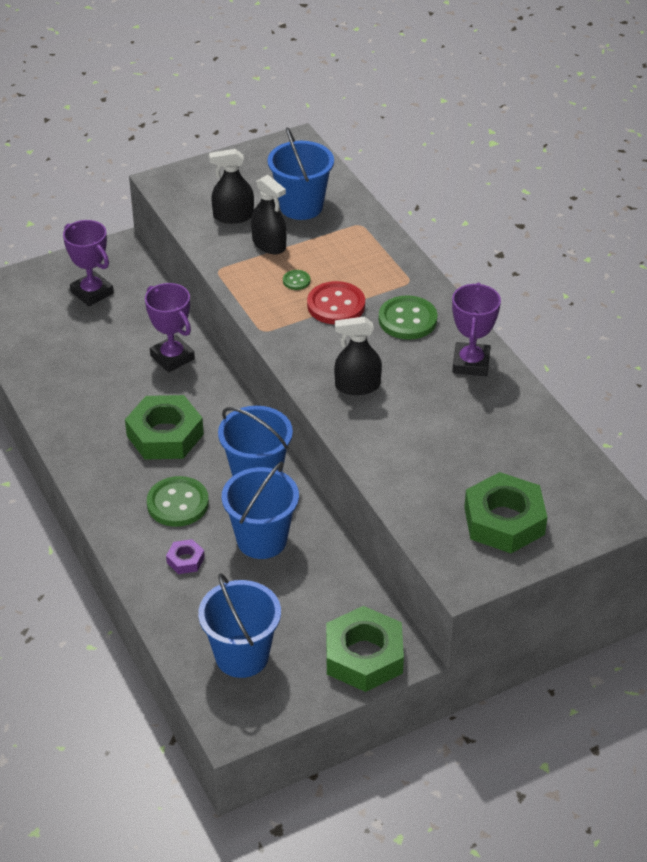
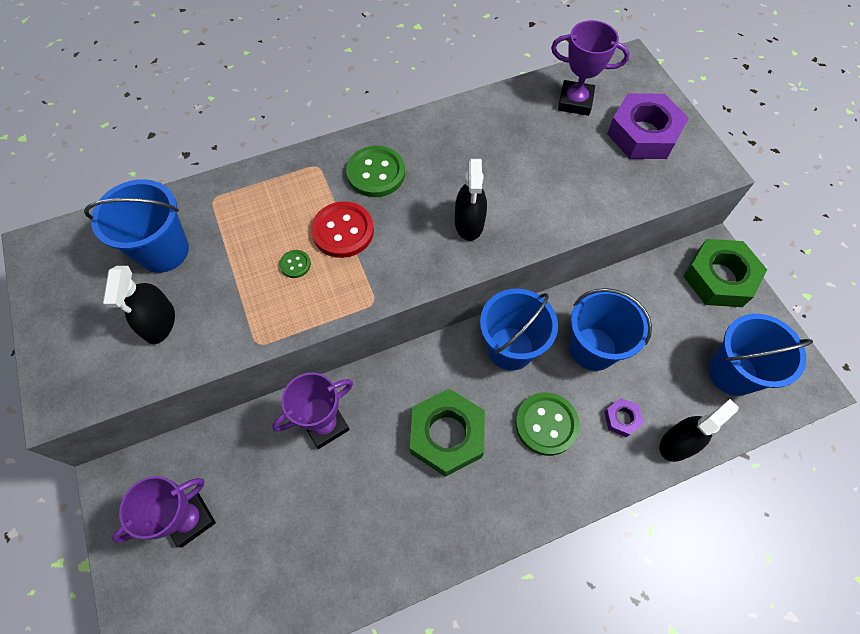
camera: 85 degrees left, 20 degrees up
black spray bottle [251,175,287,254] -> black spray bottle moved to [659,399,739,462]
purple trophy [452,283,501,376] -> purple trophy moved to [551,20,630,116]
green nut [464,472,547,553] -> purple nut [607,93,689,159]

